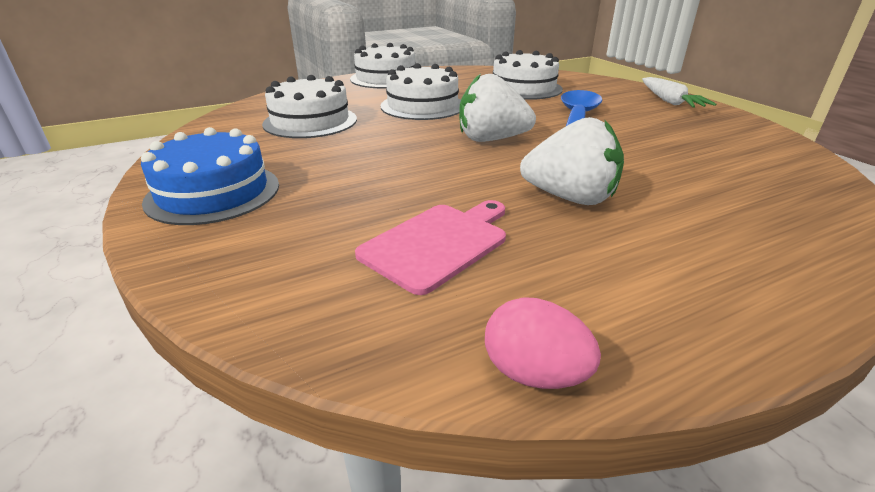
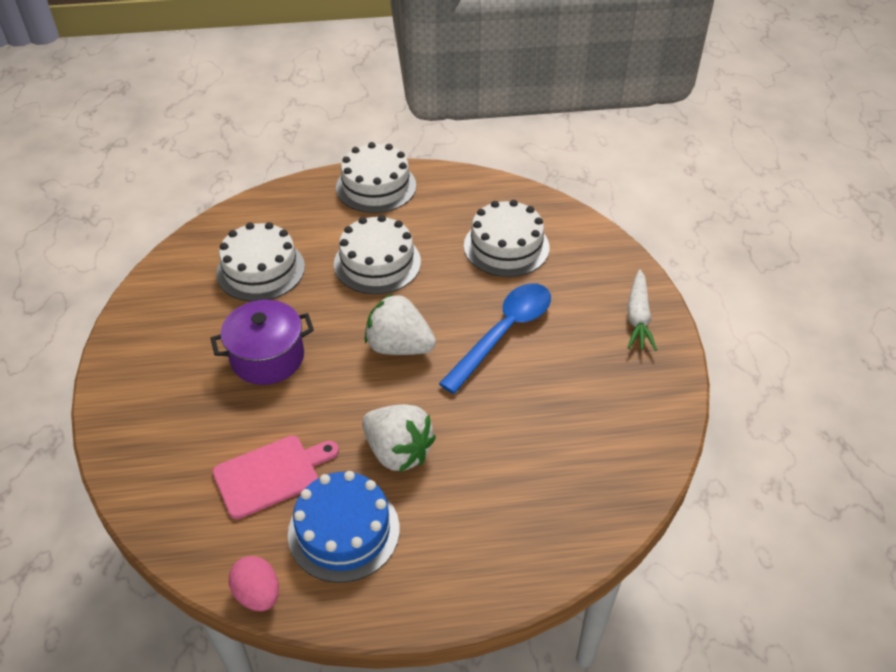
camera: 20 degrees right, 15 degrees up
blue cake [141,127,279,225] -> blue cake moved to [288,471,400,583]
none -> purple pot [210,300,314,385]

